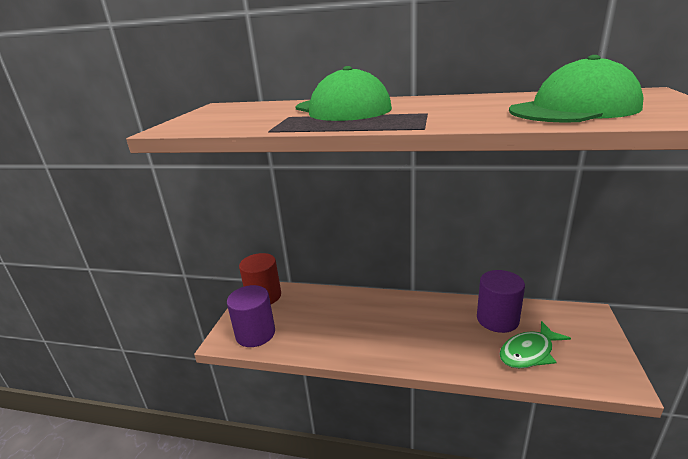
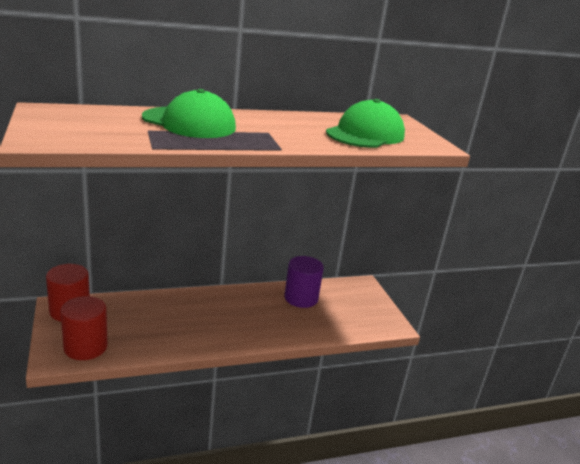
camera: 35 degrees left, 0 degrees up
purple cylinder [227,285,275,347] -> red cylinder [60,296,108,360]
green fish [500,321,571,368] -> none

